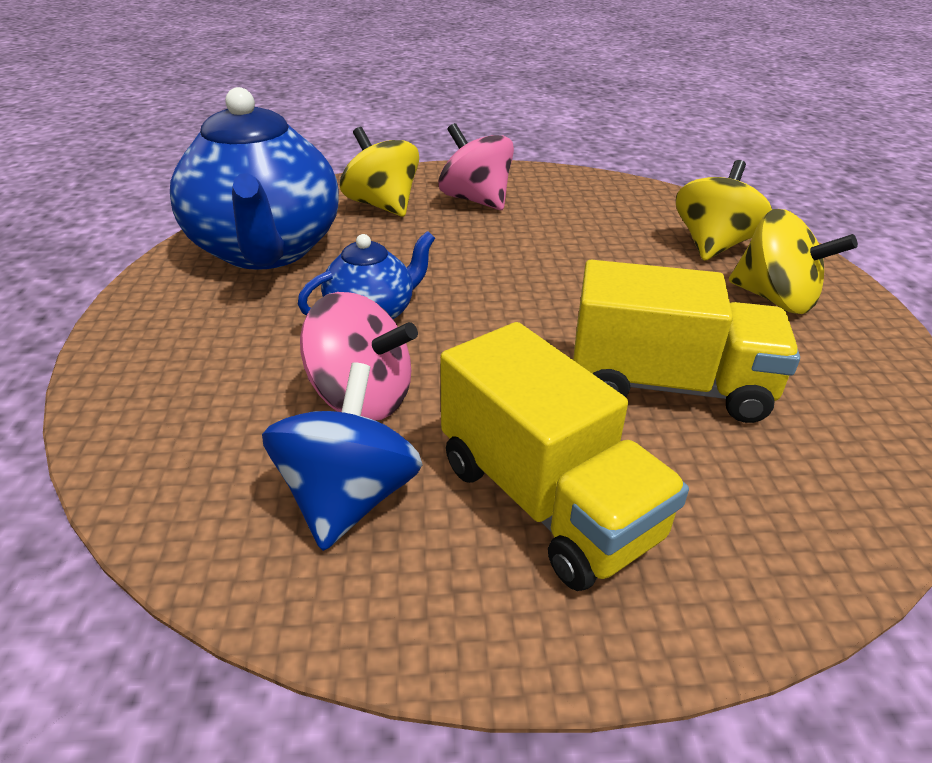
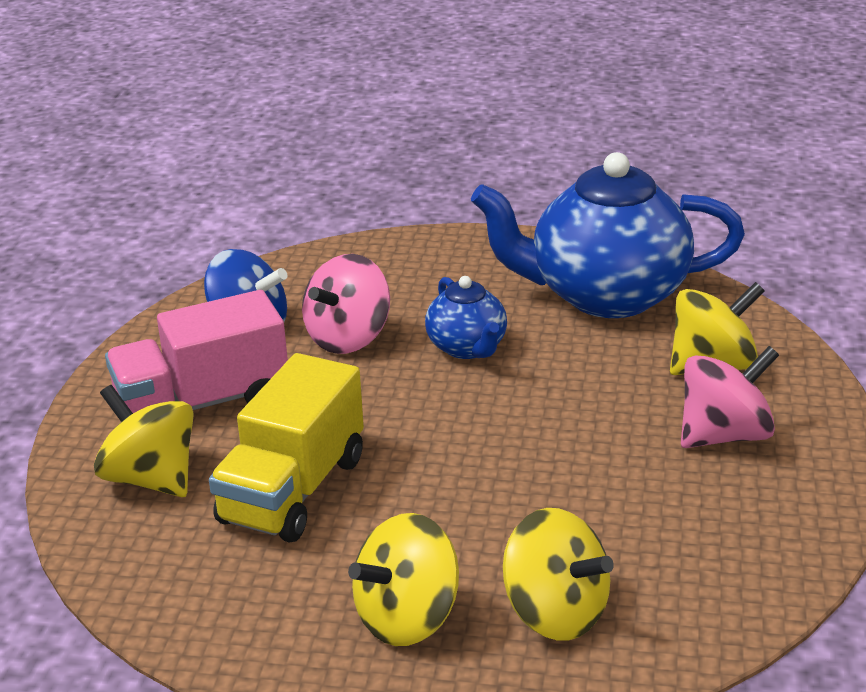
camera: 105 degrees right, 5 degrees down
yellow truck [440,322,689,591] -> pink truck [105,290,288,413]
none -> yellow spinning top [94,385,194,497]

